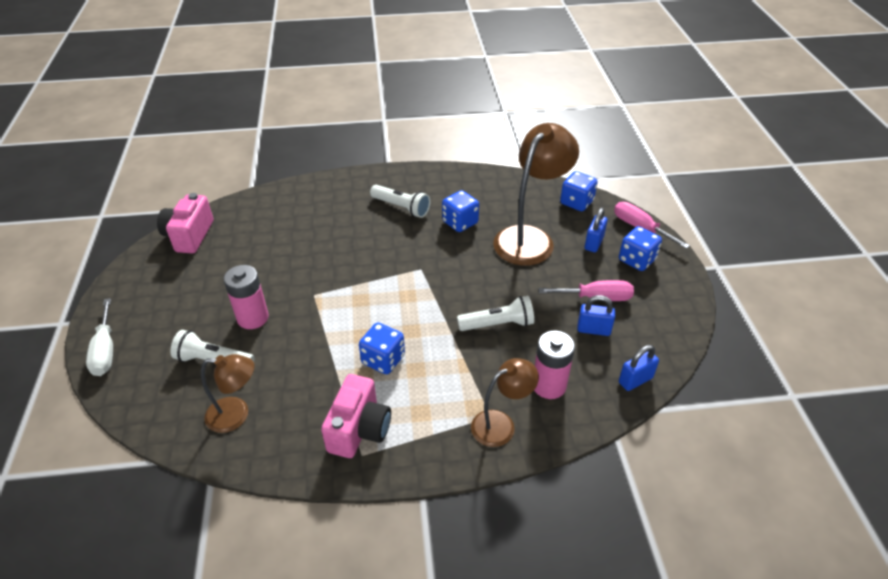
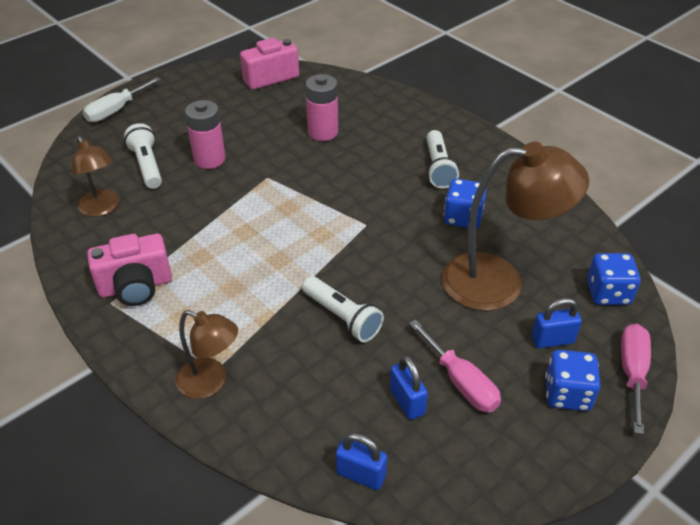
camera: 55 degrees right, 0 degrees up
blue dice [359,323,405,374] -> none
pink battery [534,330,575,399] -> pink battery moved to [305,74,338,141]

